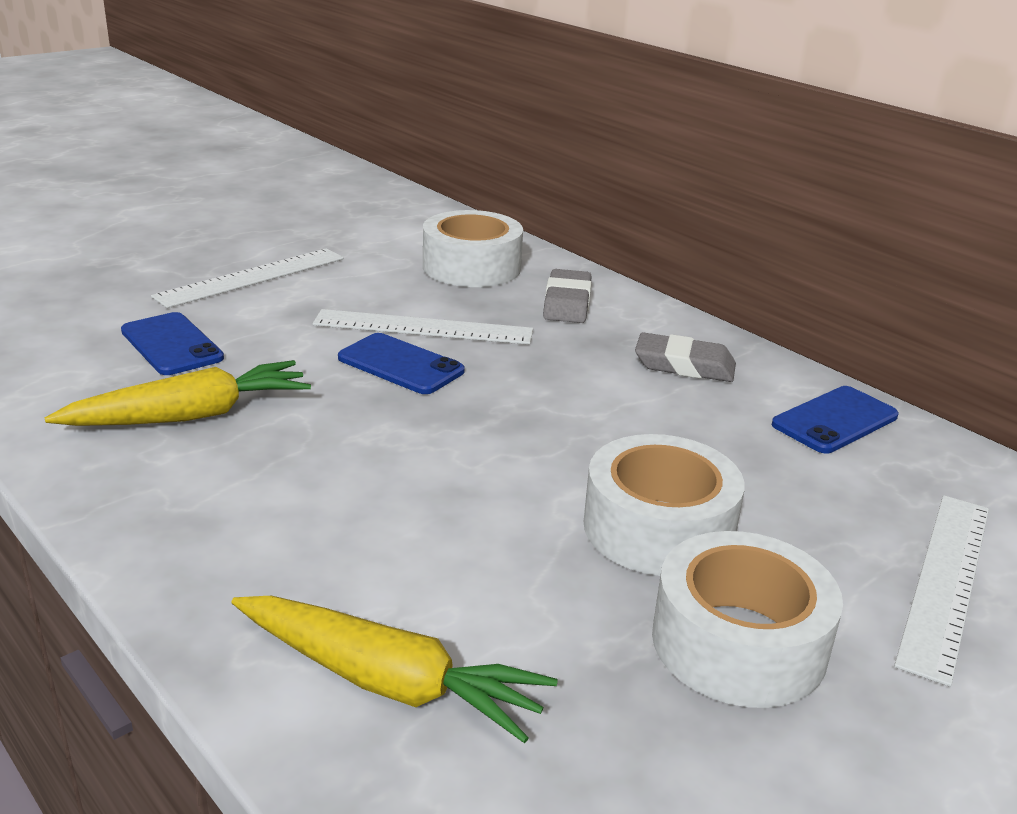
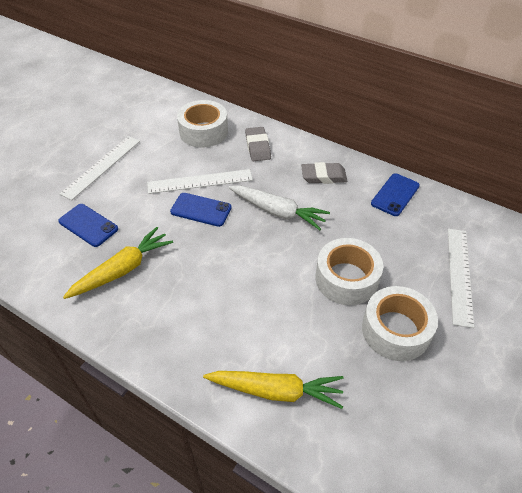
camera: 15 degrees left, 20 degrees up
none -> white carrot [229,186,330,230]

